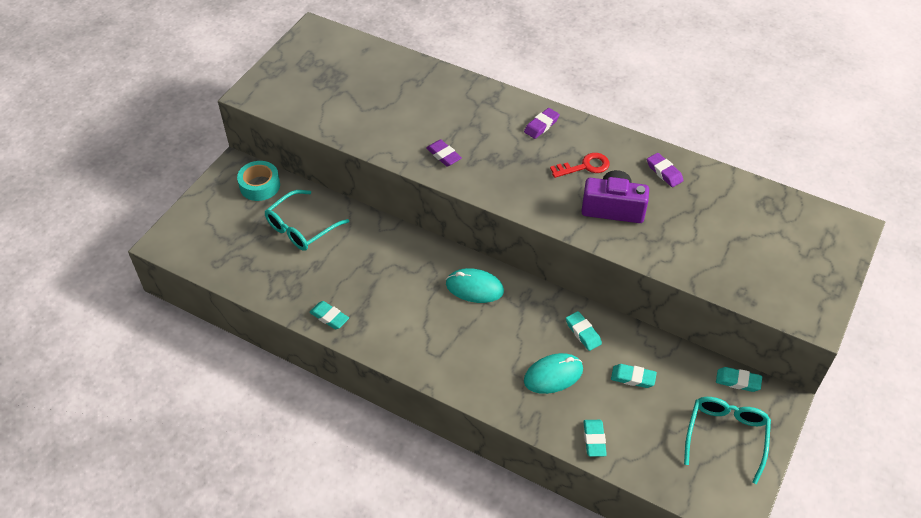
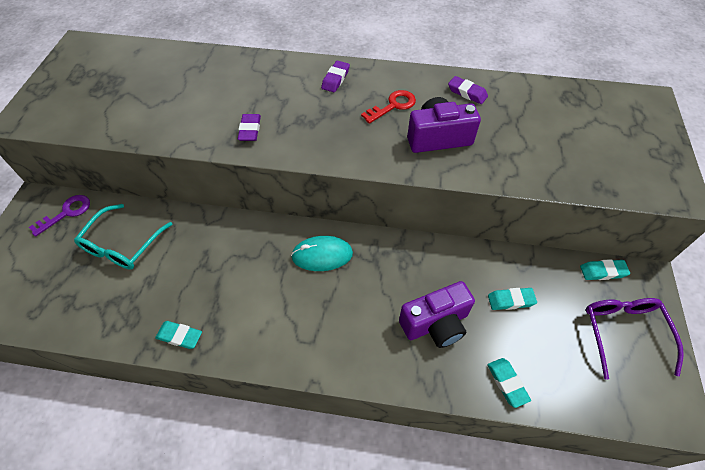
camera: 20 degrees left, 5 degrees up
turquoise tape [237,161,280,201] -> purple key [29,195,90,237]
purple eraser [426,139,462,166] -> purple eraser turned 60 degrees clockwise [238,114,261,141]
turquoise mouse [524,353,583,394] -> purple camera [399,281,475,348]
turquoise eraser [566,311,602,351] -> none
turquoise glasses [684,397,771,484] -> purple glasses [585,298,684,380]

